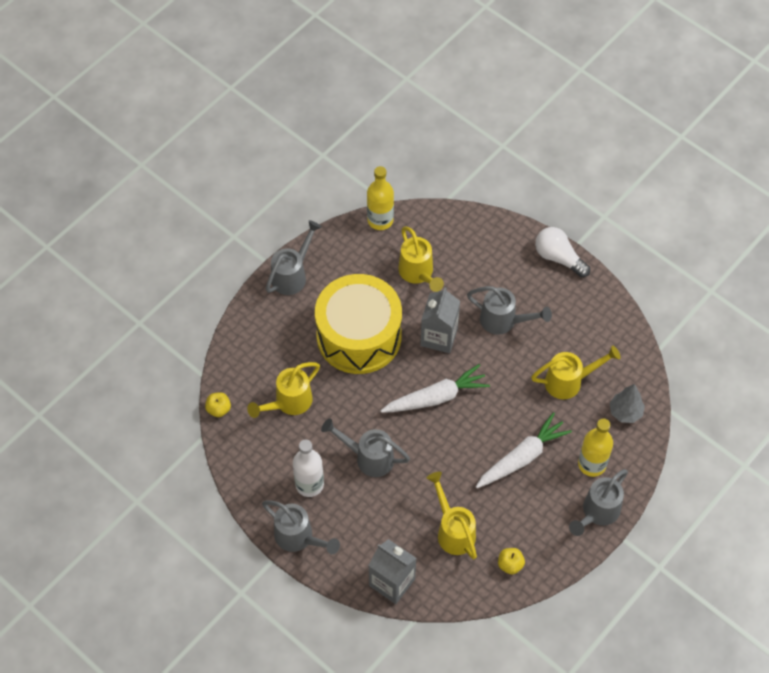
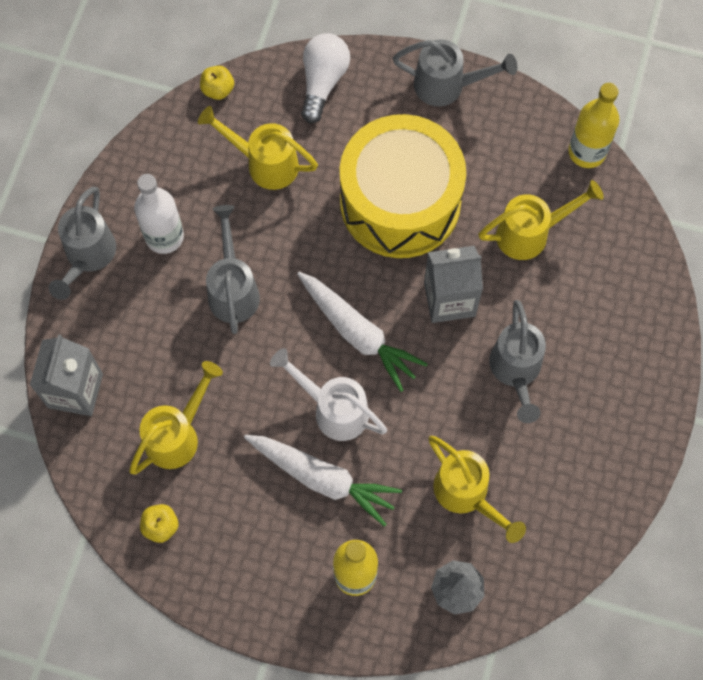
camera: 65 degrees right, 10 degrees up
yellow watering can [398,226,444,292] -> yellow watering can turned 150 degrees counterclockwise [478,180,604,260]
white light bulb [535,227,590,278] -> white light bulb moved to [301,34,350,123]
grey watering can [569,469,628,536] -> none
none -> white watering can [270,348,387,441]

